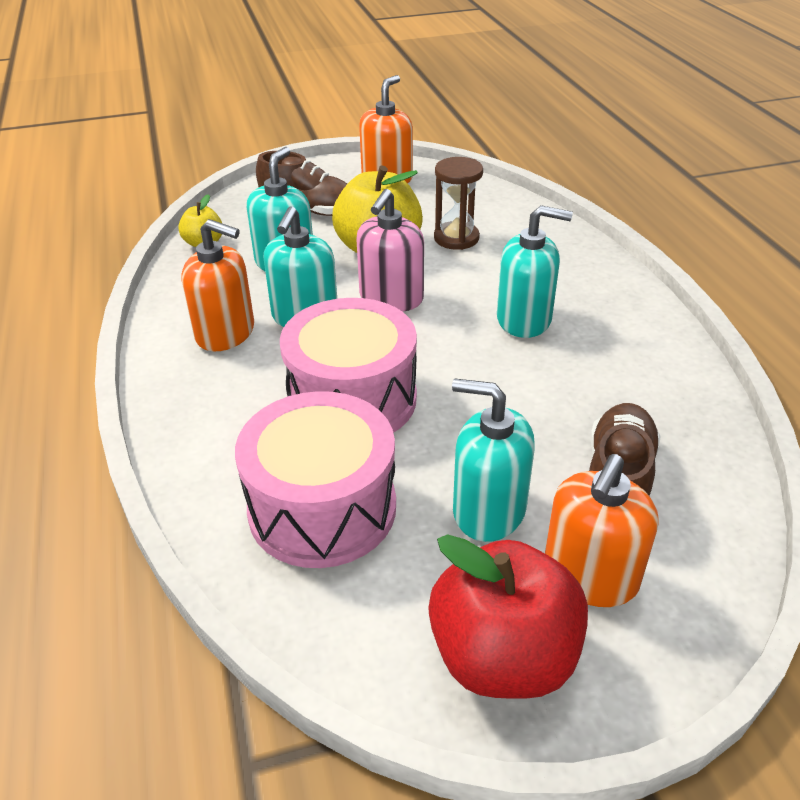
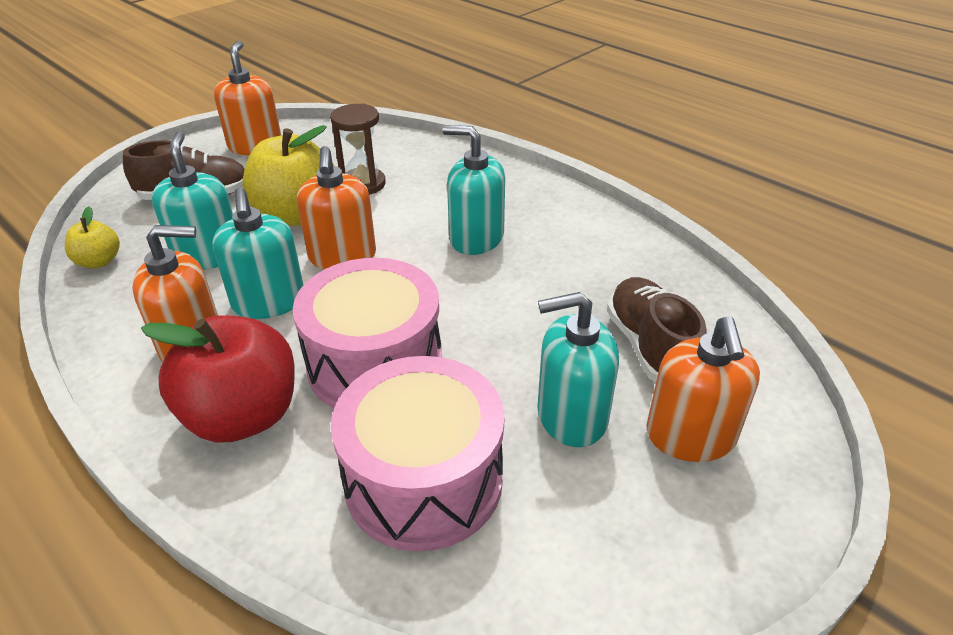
camera: 30 degrees left, 0 degrees up
pink soap dispenser [357,189,424,312] -> orange soap dispenser [297,146,376,269]
red apple [428,534,588,699] -> red apple moved to [141,315,295,443]
turquoise soap dispenser [497,205,573,338] -> turquoise soap dispenser turned 135 degrees counterclockwise [442,125,505,255]

